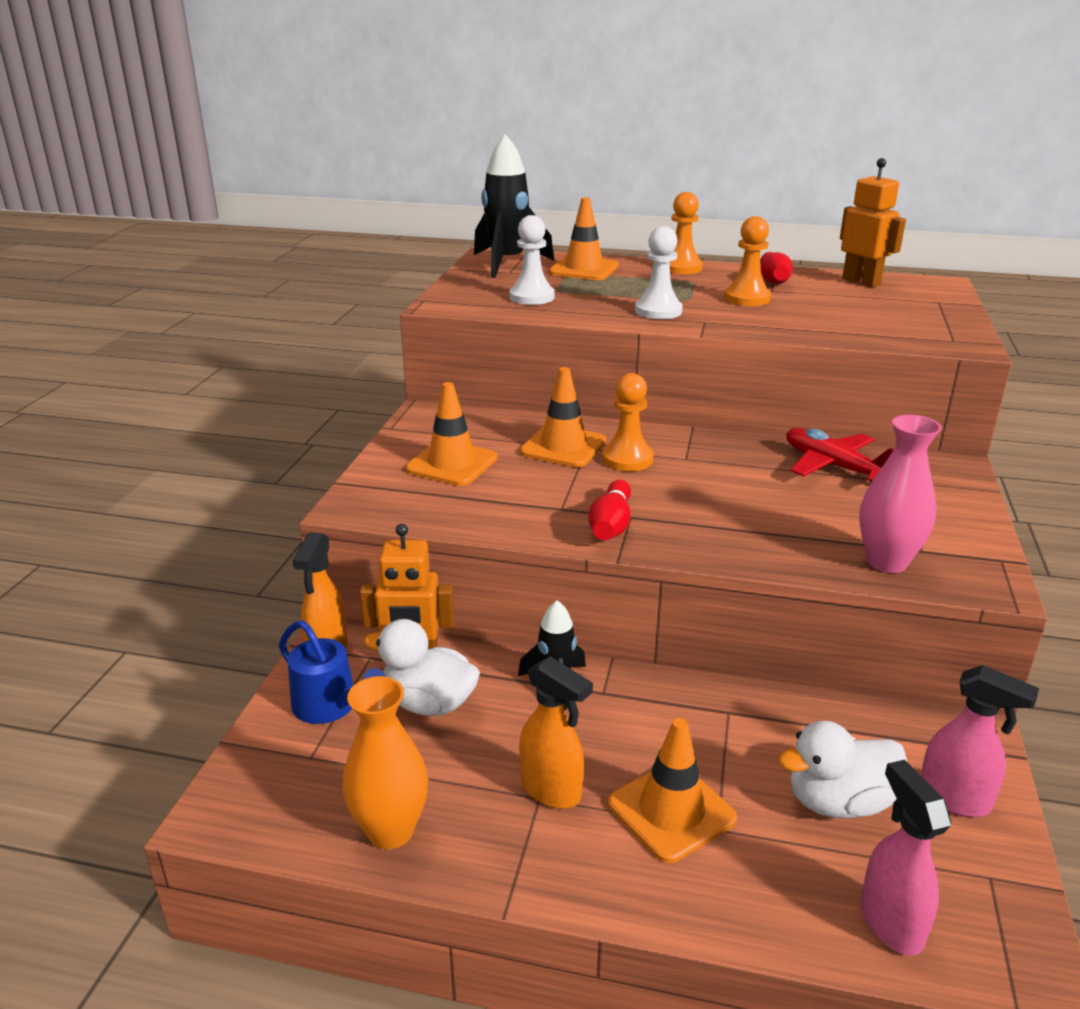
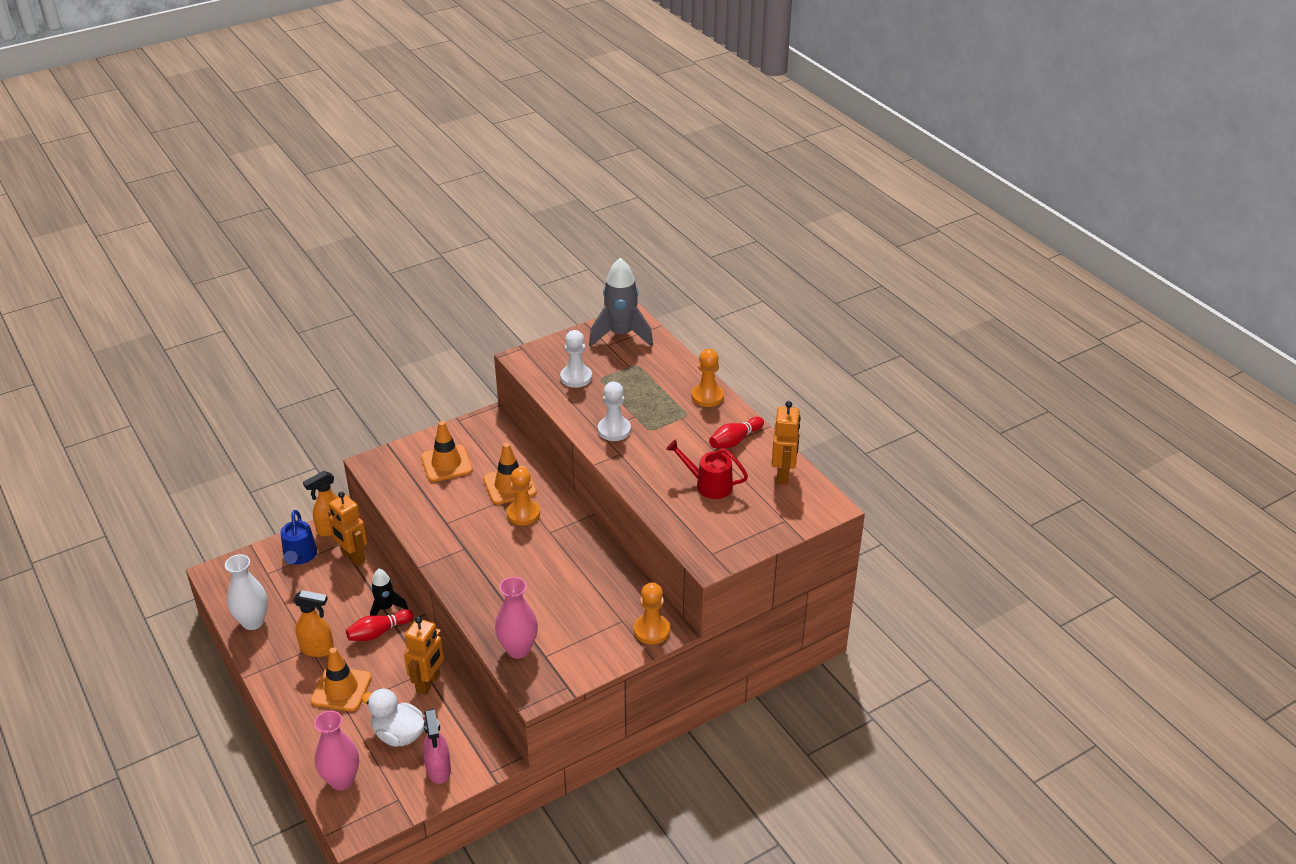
camera: 45 degrees right, 10 degrees up
orange vase [342,676,428,849] -> white vase [225,554,268,630]
white duck [364,619,480,716] -> none
black rocket [474,134,554,278] -> grey rocket [589,258,653,347]
orange spray bottle [519,656,593,809] -> orange spray bottle turned 75 degrees counterclockwise [293,590,334,657]
orange traffic cone [549,197,619,280] -> none
red bowling pin [588,480,631,540] -> red bowling pin moved to [346,609,414,641]
orange pawn [724,216,771,306] -> orange pawn moved to [634,582,670,645]
red plane [786,428,894,482] -> none
pink spray bottle [861,760,951,956] -> pink vase [314,711,359,790]
none -> orange robot [404,616,444,695]
none -> red watering can [666,440,748,499]

